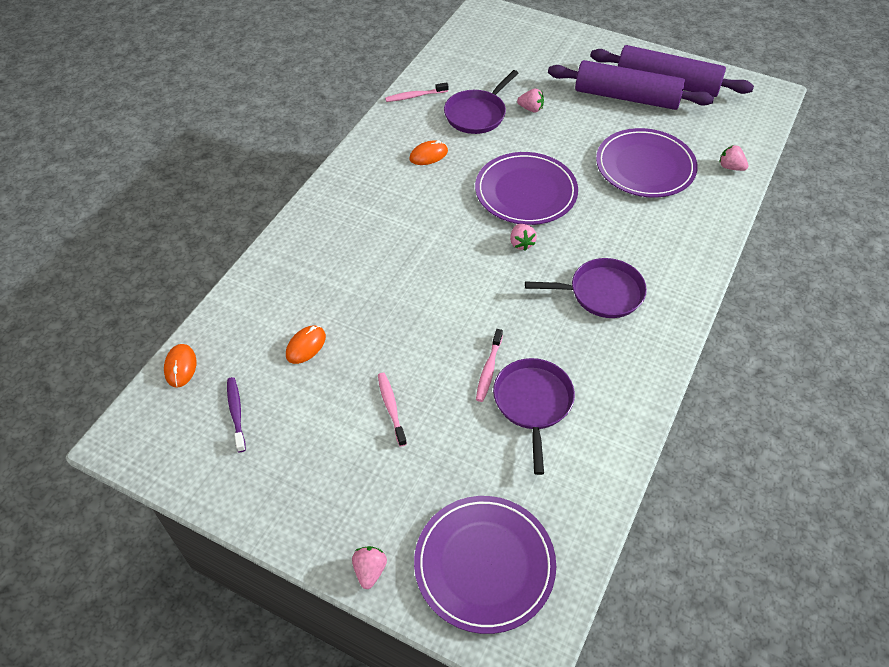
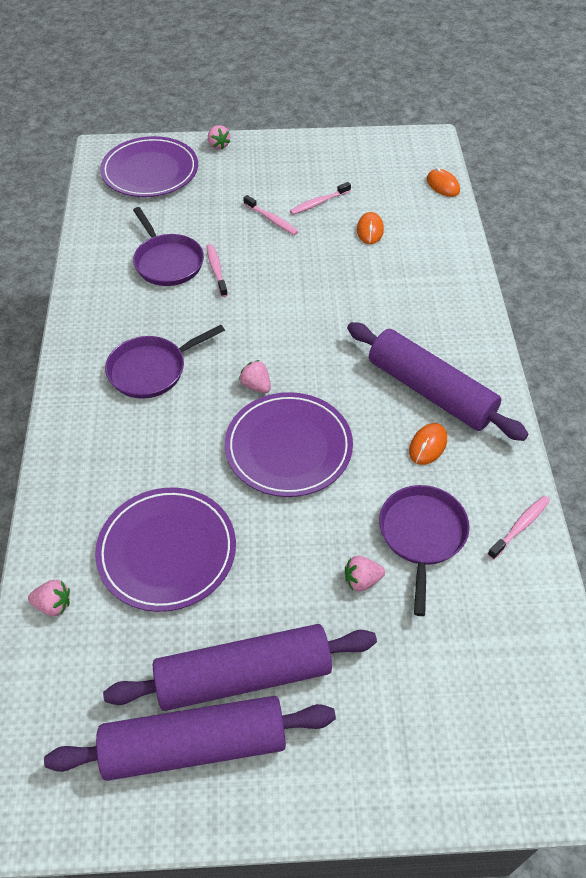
camera: 150 degrees right, 0 degrees up
purple toothbrush [227,377,246,452] -> none
none -> pink toothbrush [290,182,351,215]
none -> purple rolling pin [347,322,529,441]

